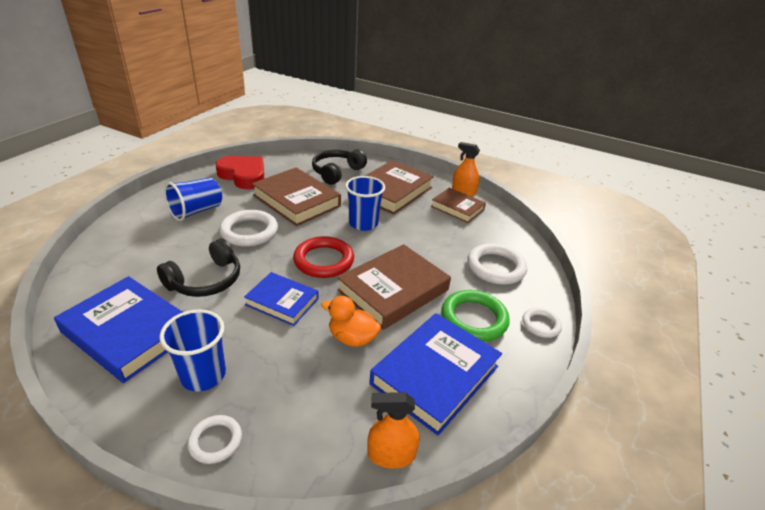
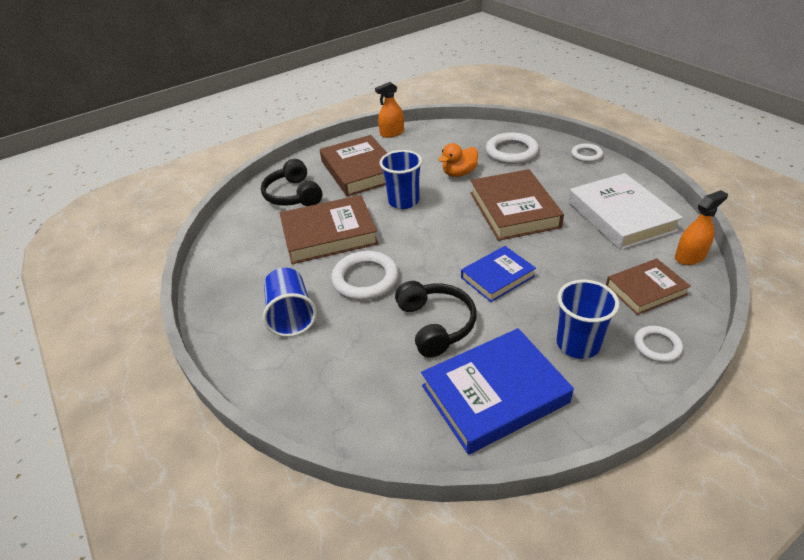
camera: 55 degrees left, 5 degrees up
red heart [215,156,264,189] -> none
red ring [293,236,354,278] -> none
orange duck [321,296,381,347] -> orange duck moved to [438,143,478,177]
orange spray bottle [367,392,419,469] -> orange spray bottle turned 150 degrees counterclockwise [675,190,728,265]
blue book [369,313,502,436] -> white book [568,173,683,250]
brown book [431,188,486,223] -> brown book moved to [606,259,691,315]
green ring [441,290,510,341] -> none

